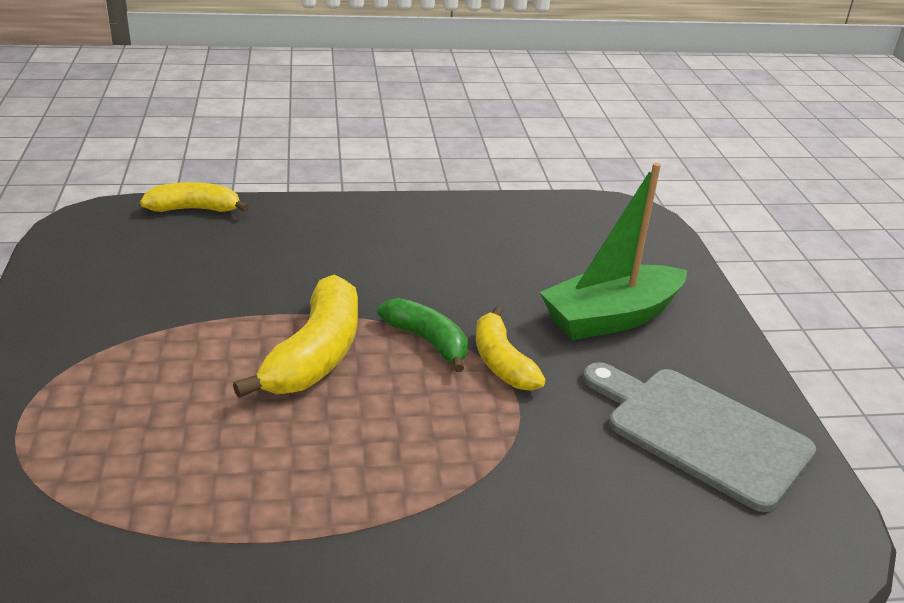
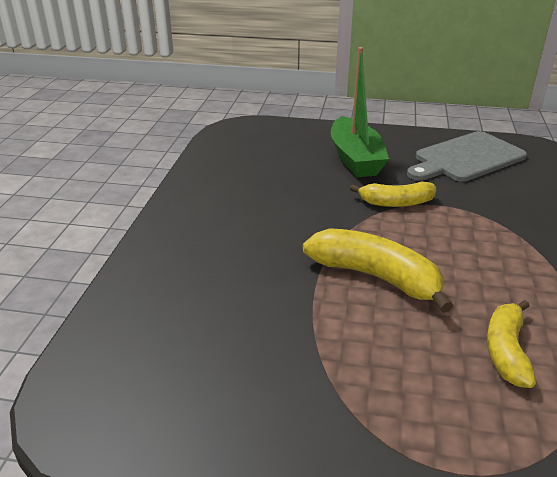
camera: 70 degrees left, 0 degrees up
yellow banana [140,182,249,212] -> yellow banana moved to [487,300,536,388]
green banana [377,298,468,372] -> none

